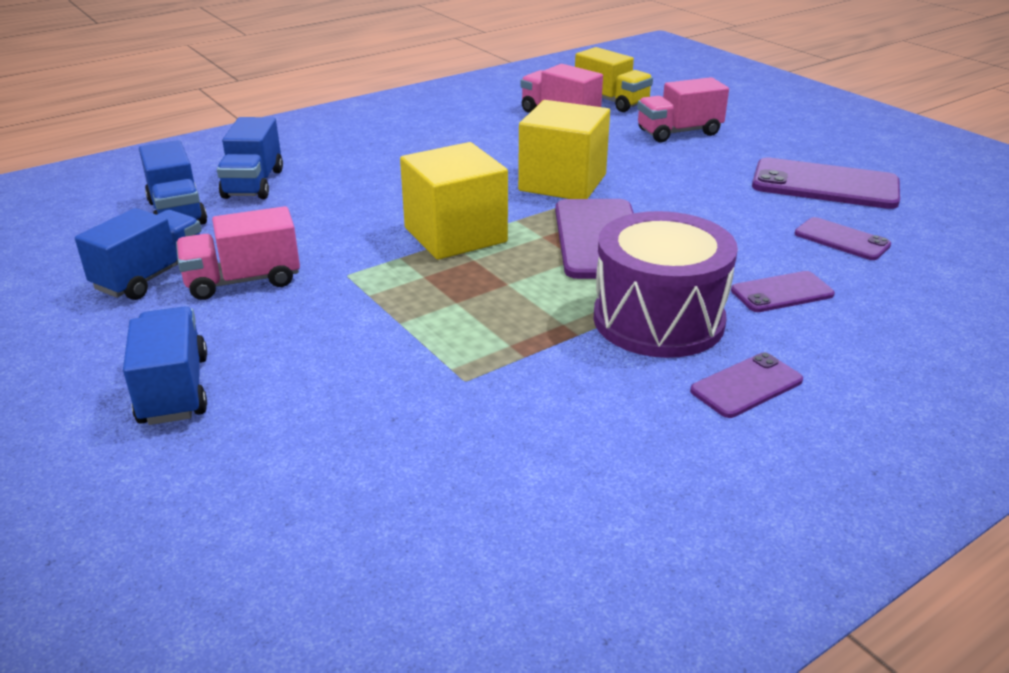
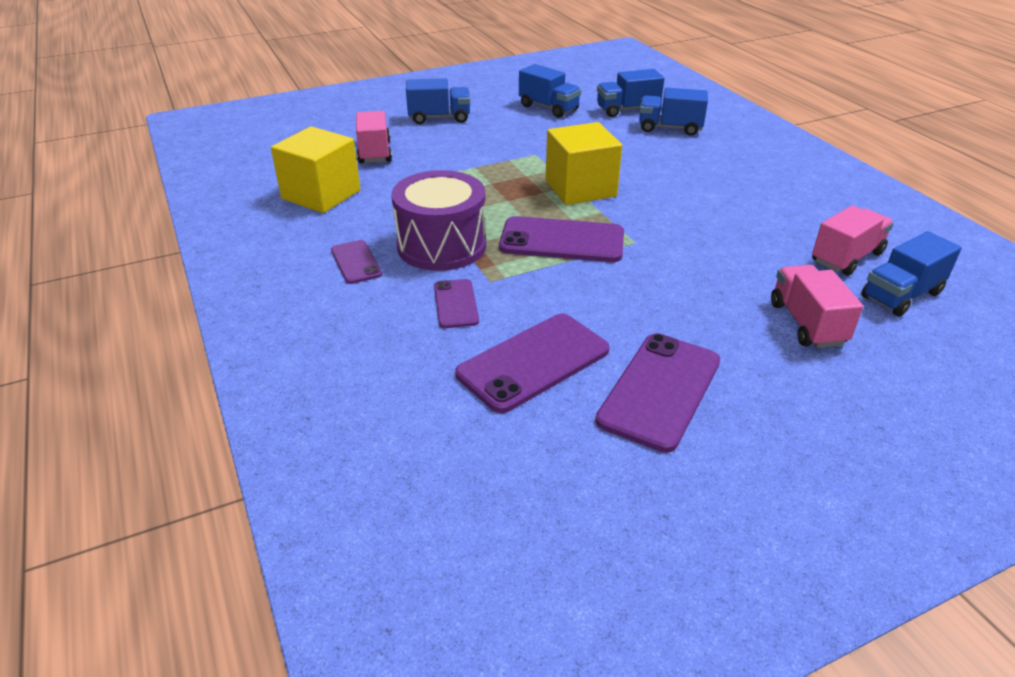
camera: 100 degrees right, 5 degrees up
pink truck [176,206,300,300] -> pink truck moved to [356,111,392,164]
yellow cube [518,100,610,199] -> yellow cube moved to [271,126,360,213]
yellow truck [575,47,653,112] -> blue truck [861,231,962,317]
purple phone [795,217,891,260] -> purple phone [455,314,610,413], size x1.81

